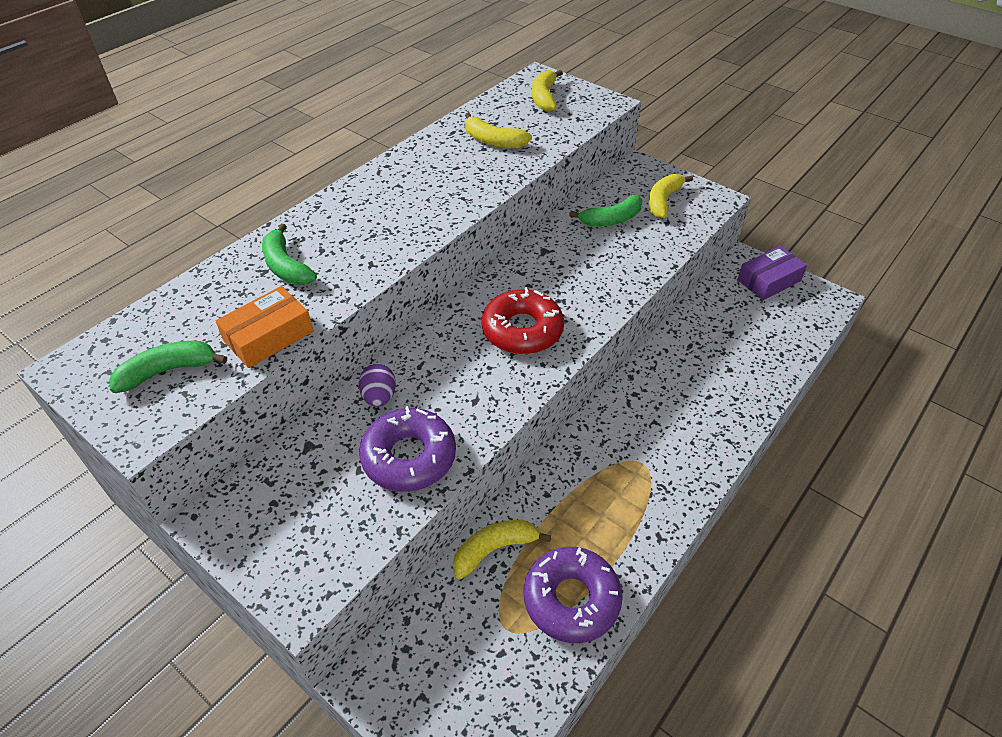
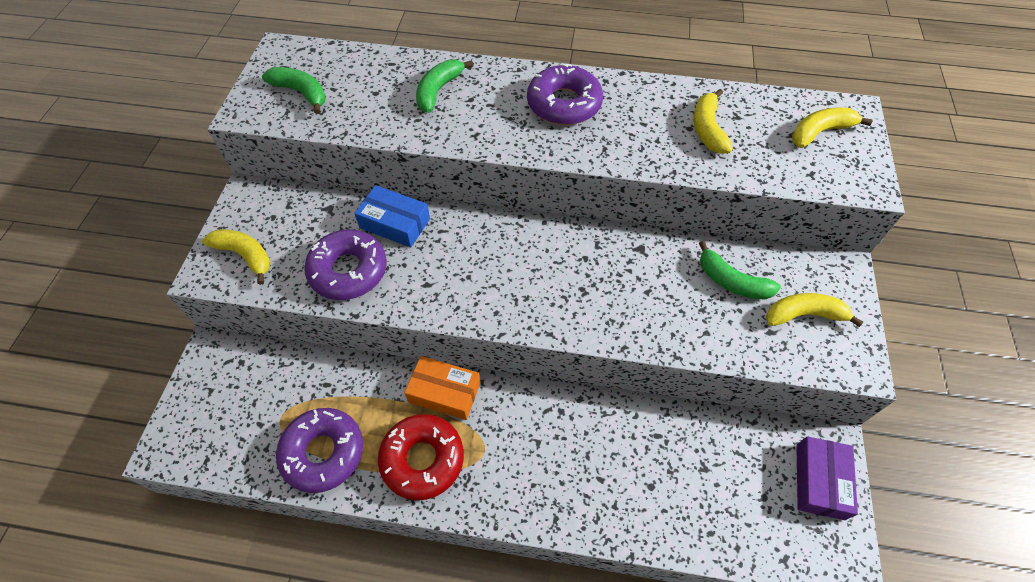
camera: 60 degrees right, 10 degrees up
orange box [215,286,314,368] -> orange box moved to [404,356,481,420]
purple egg [359,364,396,407] -> blue box [354,185,430,247]
yellow banana [453,520,551,579] -> yellow banana moved to [202,229,271,285]
red donut [482,287,564,354] -> red donut moved to [378,414,464,500]
purple box [737,246,807,300] -> purple box turned 75 degrees clockwise [796,436,858,520]
none -> purple donut [527,63,603,125]

